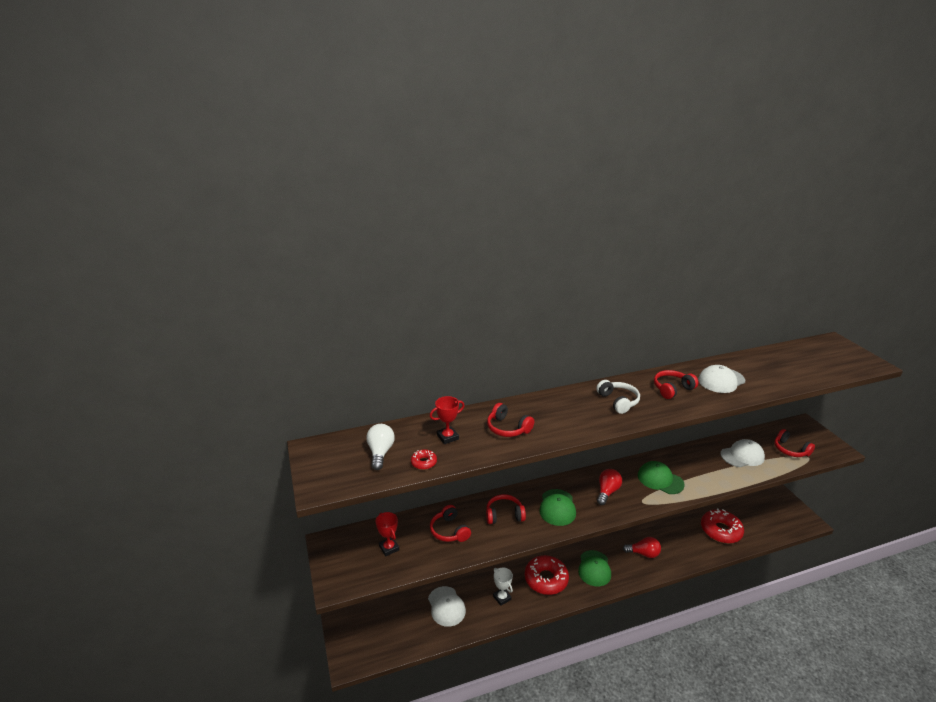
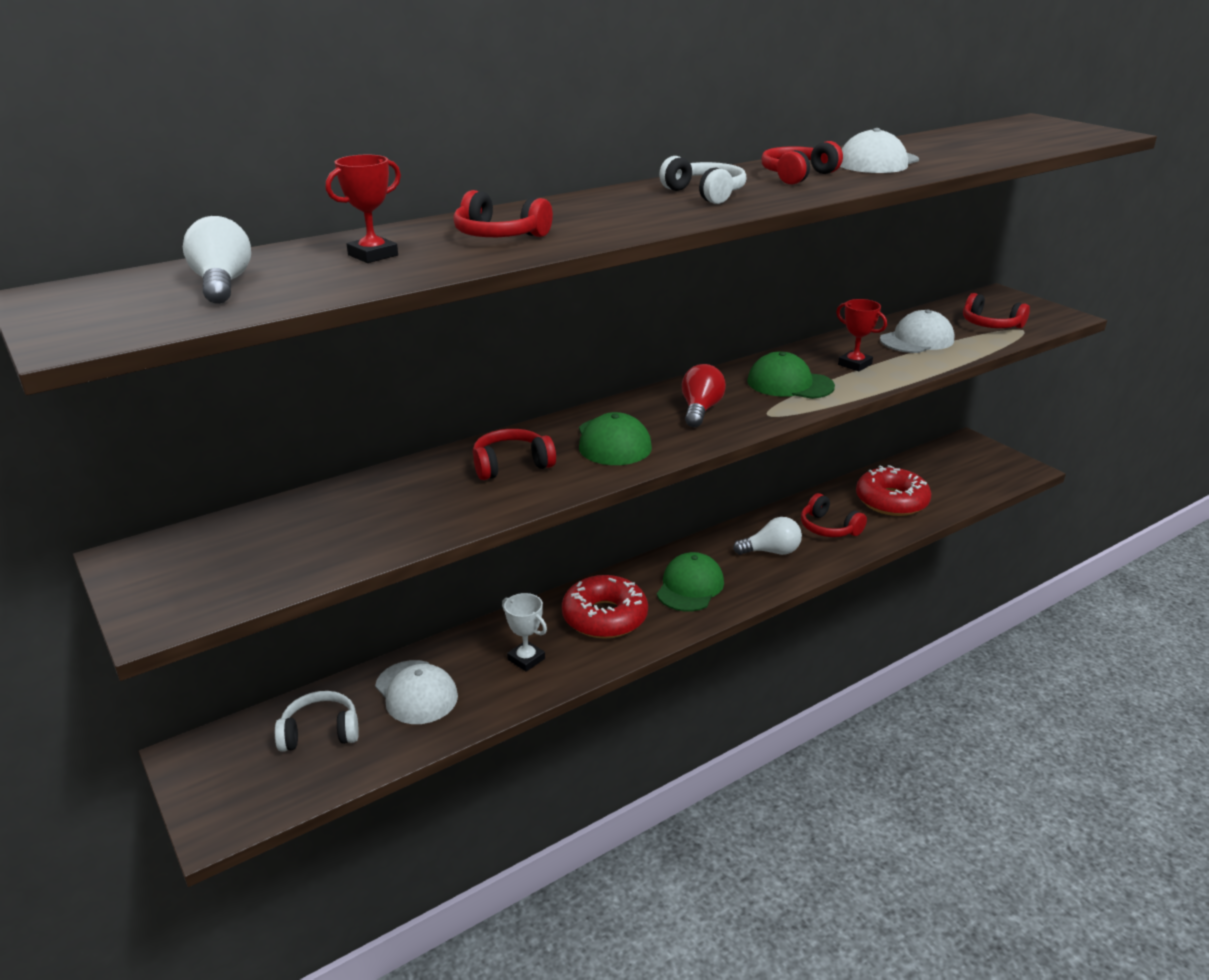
camera: 15 degrees left, 0 degrees up
red trophy [376,512,399,556] -> red trophy moved to [836,299,887,371]
red donut [411,450,437,470] -> none
red headphones [430,505,471,542] -> red headphones moved to [801,493,867,537]
green cap [578,550,611,586] -> green cap turned 150 degrees counterclockwise [657,552,724,611]
red light bulb [623,537,661,558] -> white light bulb [733,517,802,555]
none -> white headphones [275,691,359,752]

